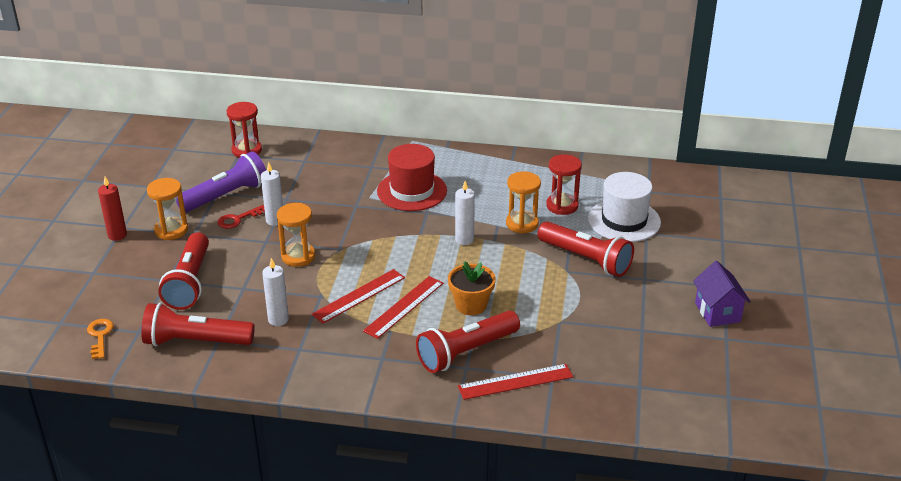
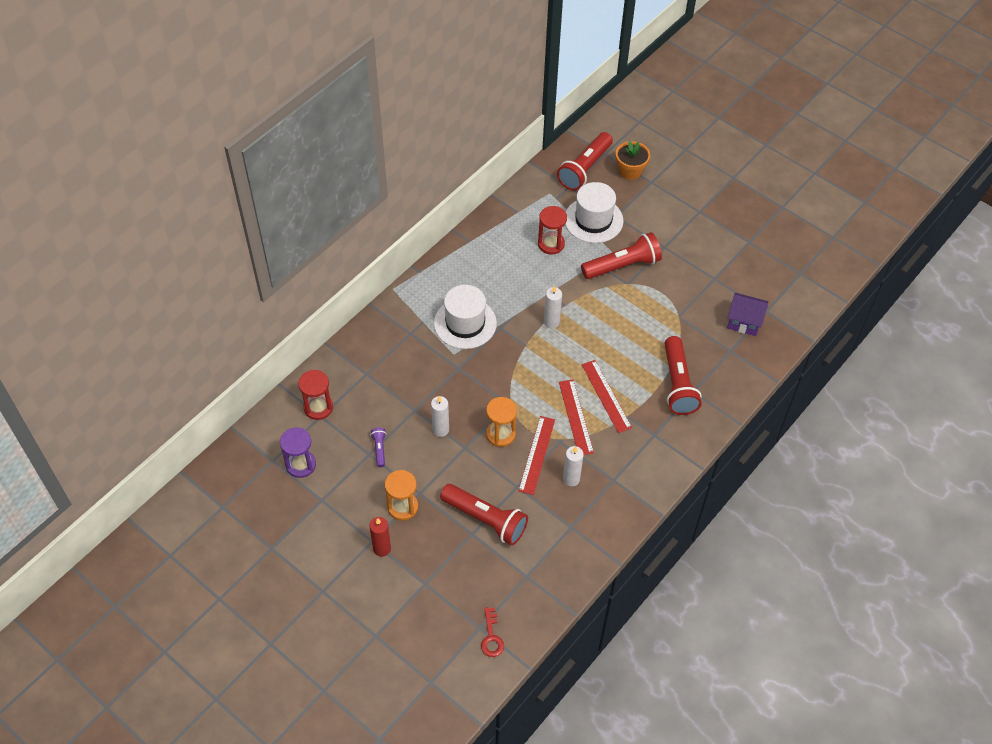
camera: 60 degrees left, 20 degrees up
orange key [87,319,114,359] -> none
red flashlight [141,302,255,346] -> red flashlight moved to [557,132,613,190]
purple flashlight [176,151,266,213] -> purple flashlight [370,428,386,467], size x0.45
red key [218,205,265,229] -> red key moved to [481,607,504,657]
red hat [377,144,447,211] -> white hat [434,285,497,349]
orange flower pot [448,262,496,315] -> orange flower pot moved to [616,141,650,180]
red ruler [458,364,573,400] -> red ruler moved to [518,416,555,495]
orange hourglass [506,172,541,234] -> none
purple house [693,261,751,327] -> purple house moved to [727,293,768,336]
none -> purple hourglass [280,427,316,478]

